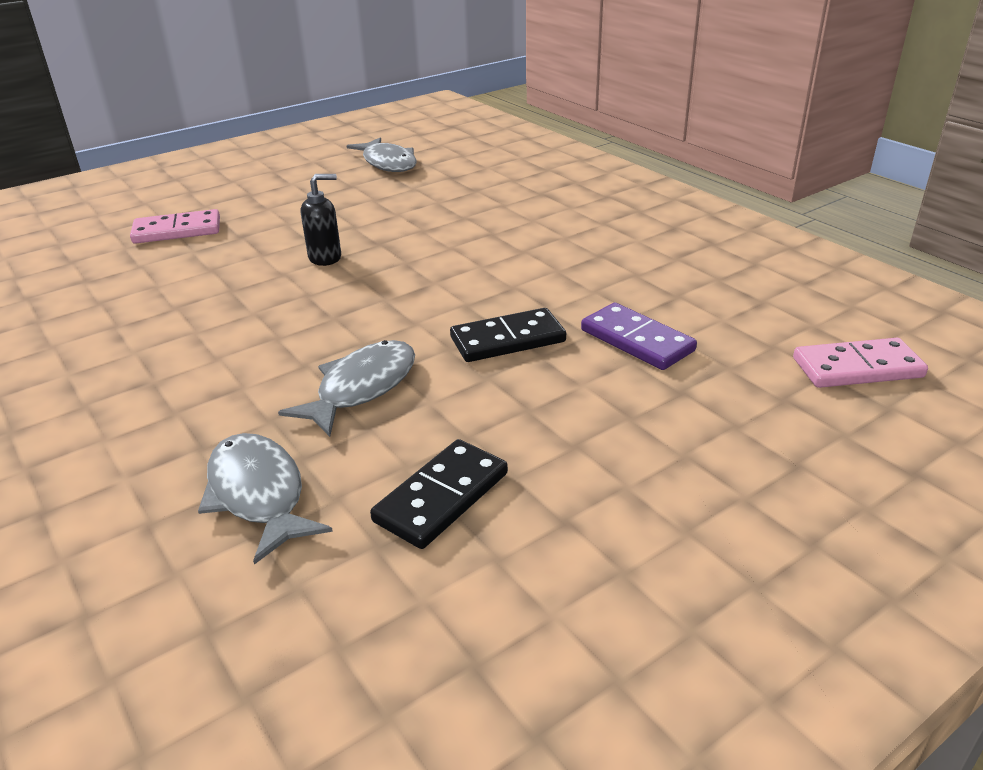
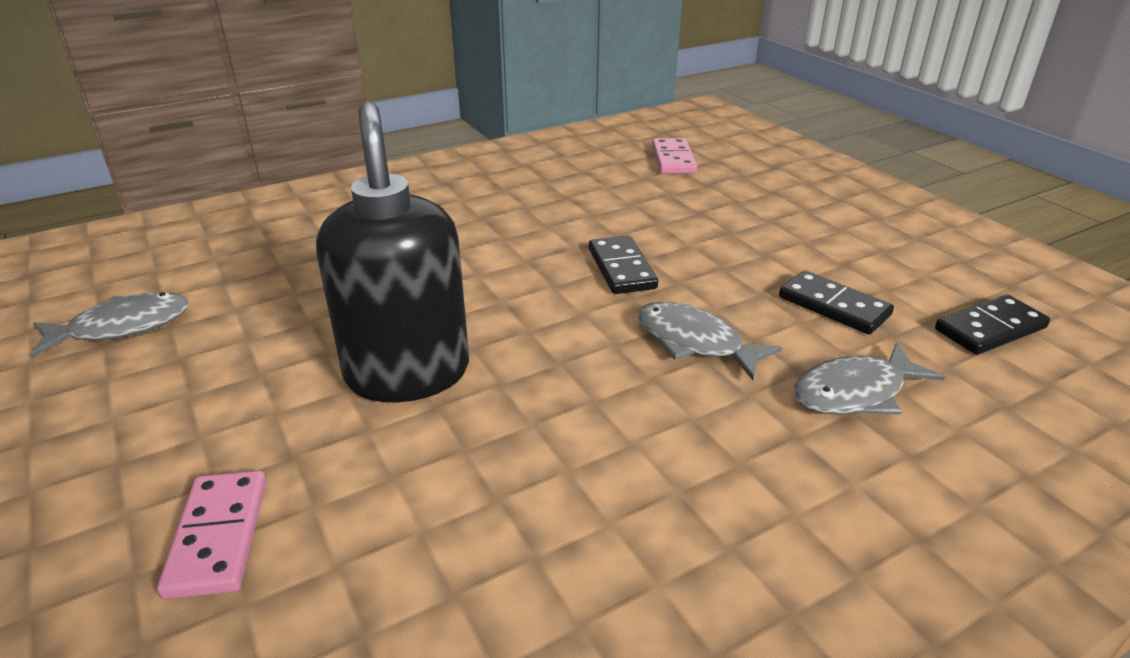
camera: 85 degrees left, 0 degrees up
black soap dispenser [301,174,341,266] -> black soap dispenser [316,102,469,402], size x2.39
purple domino [581,303,697,370] -> none
none -> black domino [935,295,1050,355]

